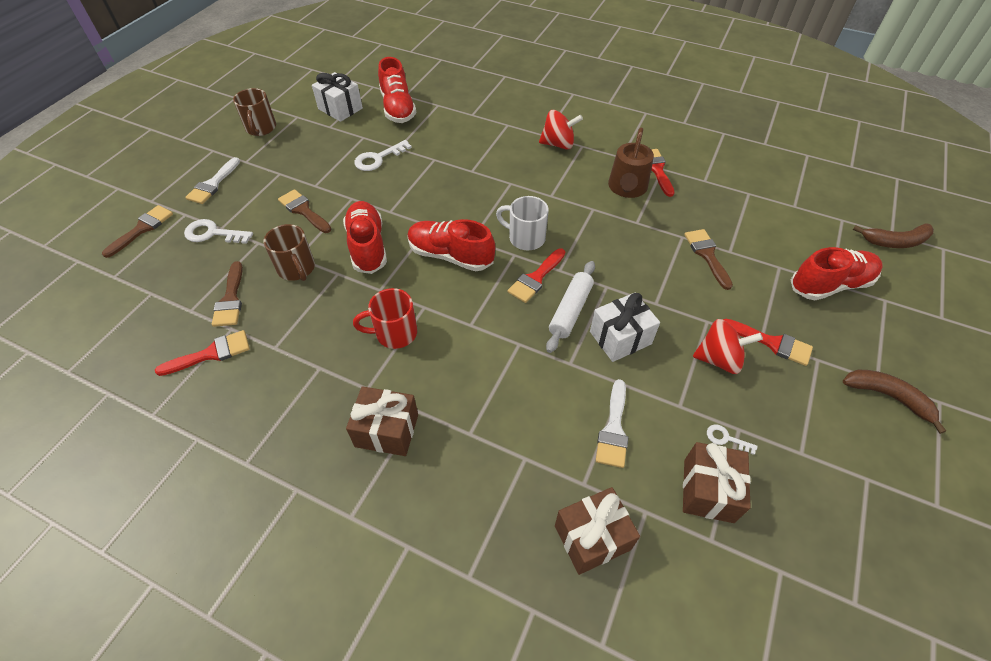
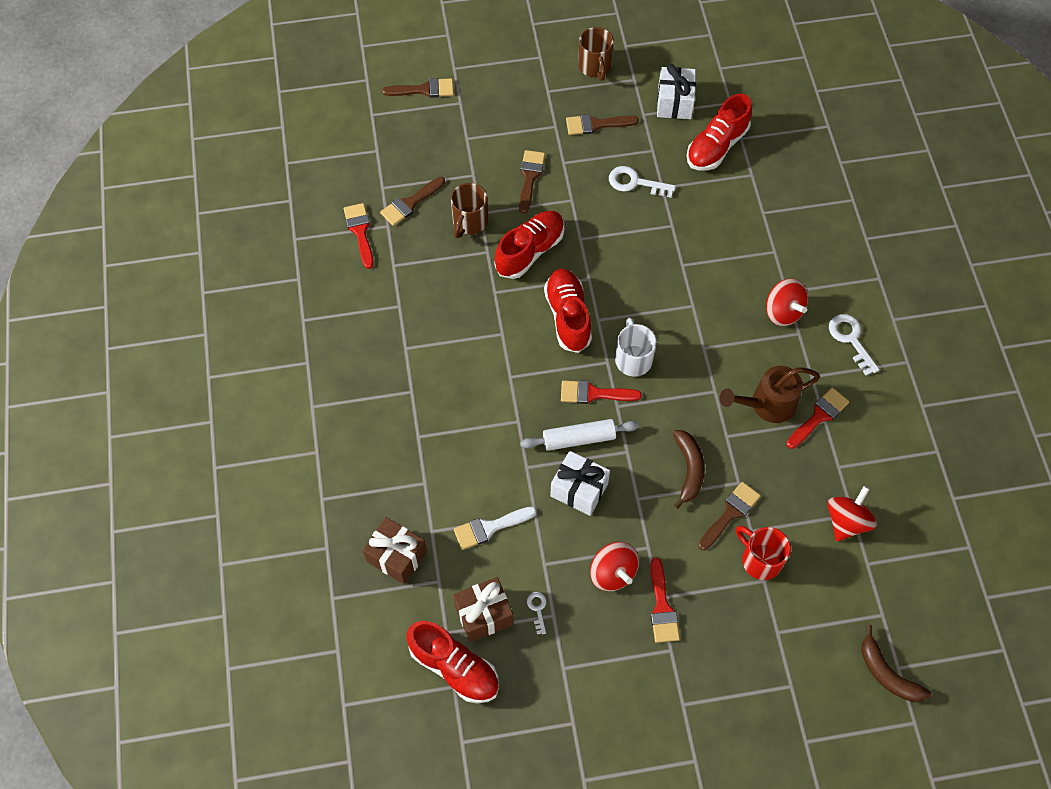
camera: 55 degrees right, 10 degrees up
red brush [155,330,250,376] -> red brush turned 135 degrees counterclockwise [344,203,374,269]
white key [184,219,253,244] -> white key moved to [829,314,880,375]
white brush [185,157,240,204] -> none
brown mug [233,88,276,136] -> brown mug turned 60 degrees counterclockwise [578,27,614,81]
brown gift [346,386,418,456] -> none
red mug [353,288,417,349] -> red mug moved to [736,526,791,580]
red shoe [791,247,883,300] -> red shoe moved to [407,621,499,703]
brown banana [843,370,946,434] -> brown banana moved to [673,430,705,509]
none -> brown brush [566,114,639,135]
none -> red spinning top [827,486,877,542]

